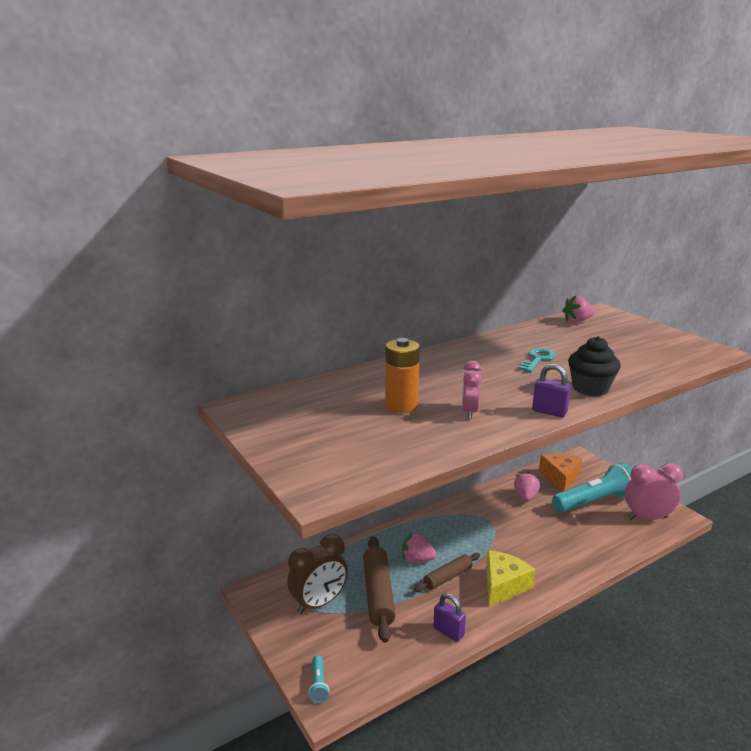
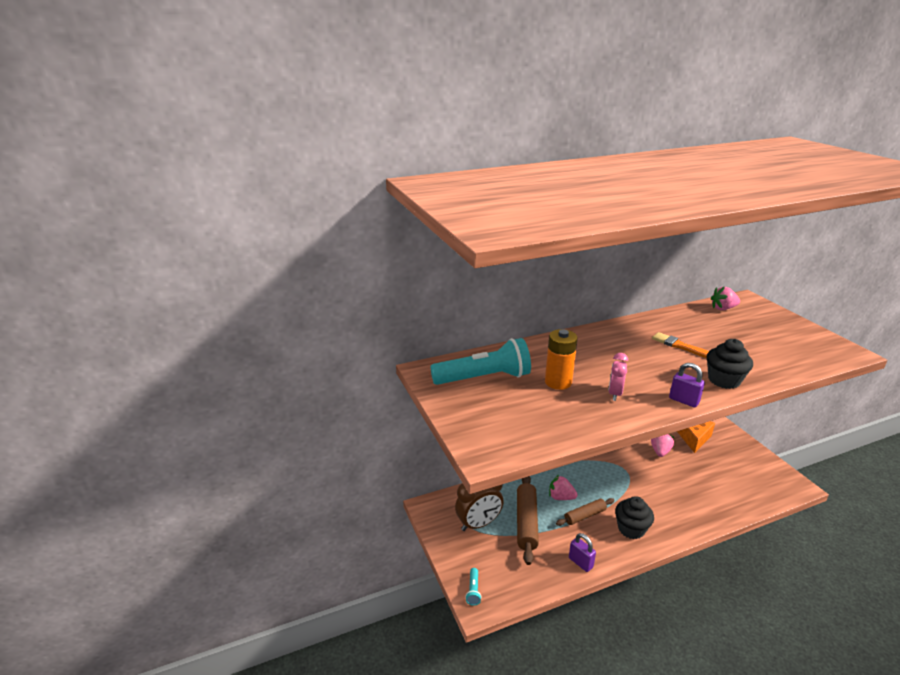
camera: 10 degrees right, 5 degrees up
yellow cheese [486,550,535,607] -> black cupcake [615,496,654,539]
turquoise key [518,348,556,372] -> orange brush [652,332,709,358]
turquoise flashlight [552,463,632,513] -> turquoise flashlight moved to [430,338,531,385]
pink clock [625,463,683,520] -> none

